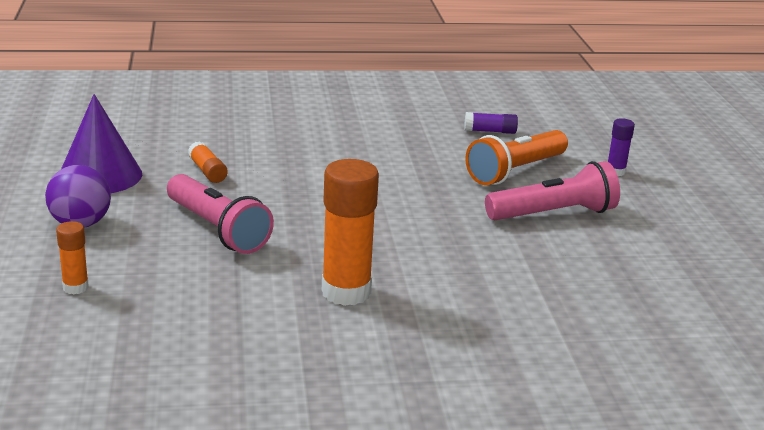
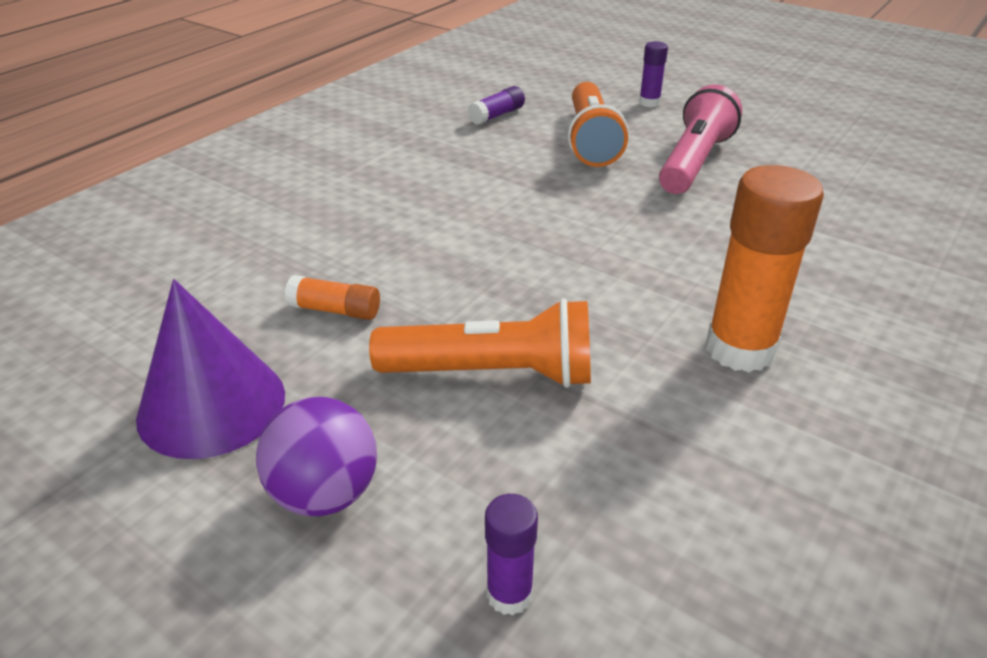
camera: 45 degrees left, 10 degrees up
orange glue stick [56,221,89,294] -> purple glue stick [485,494,538,615]
pink flashlight [167,174,274,254] -> orange flashlight [369,298,591,388]

